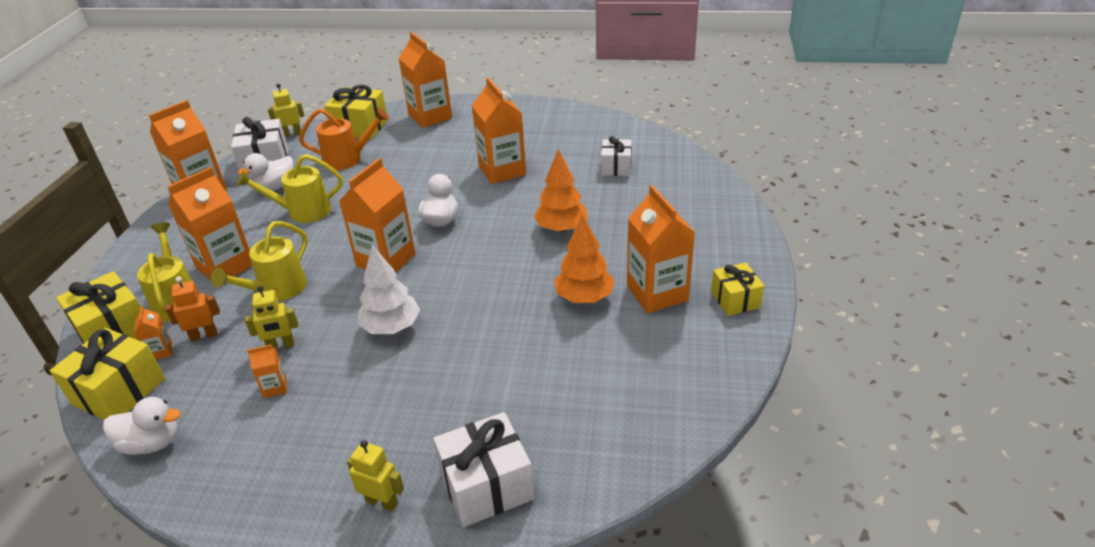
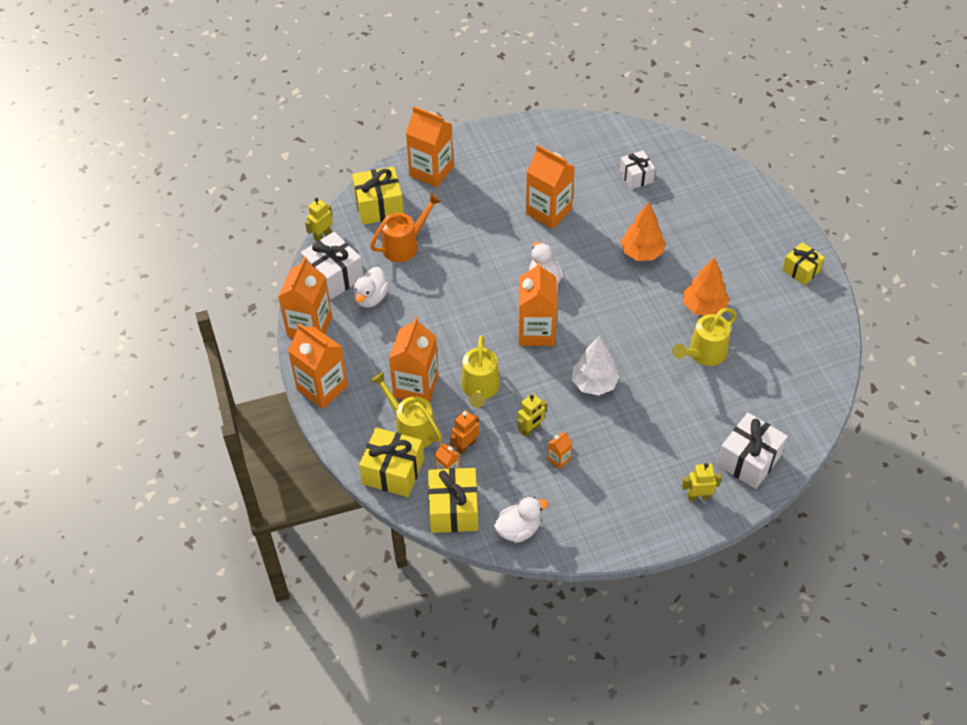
camera: 30 degrees left, 15 degrees up
yellow watering can [237,154,343,223] -> yellow watering can moved to [672,308,737,366]
orange carton [627,185,695,313] -> orange carton moved to [288,323,348,409]

